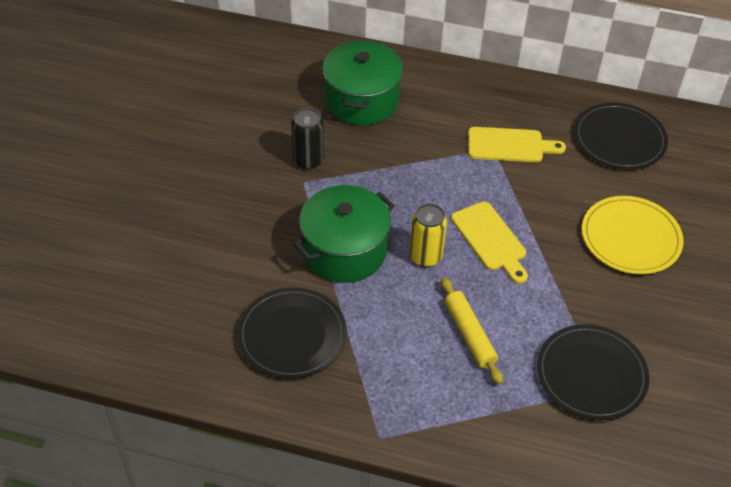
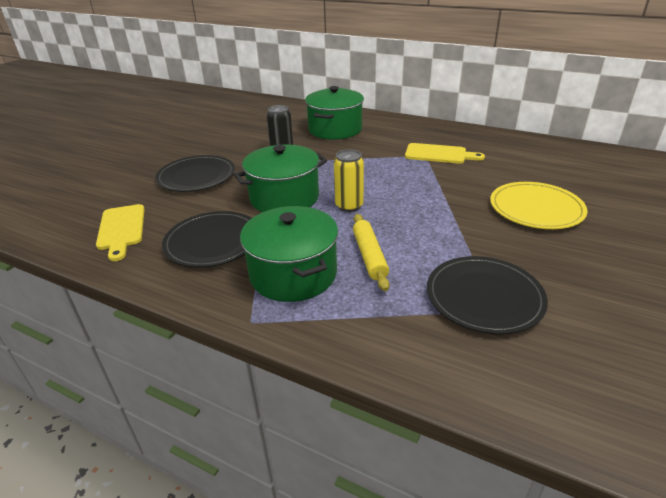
camera: 15 degrees right, 15 degrees down
yellow cutting board [451,202,528,284] -> yellow cutting board moved to [96,204,145,261]
black plate [574,103,668,170] -> black plate moved to [155,155,235,192]
none -> green pot [240,206,338,302]

